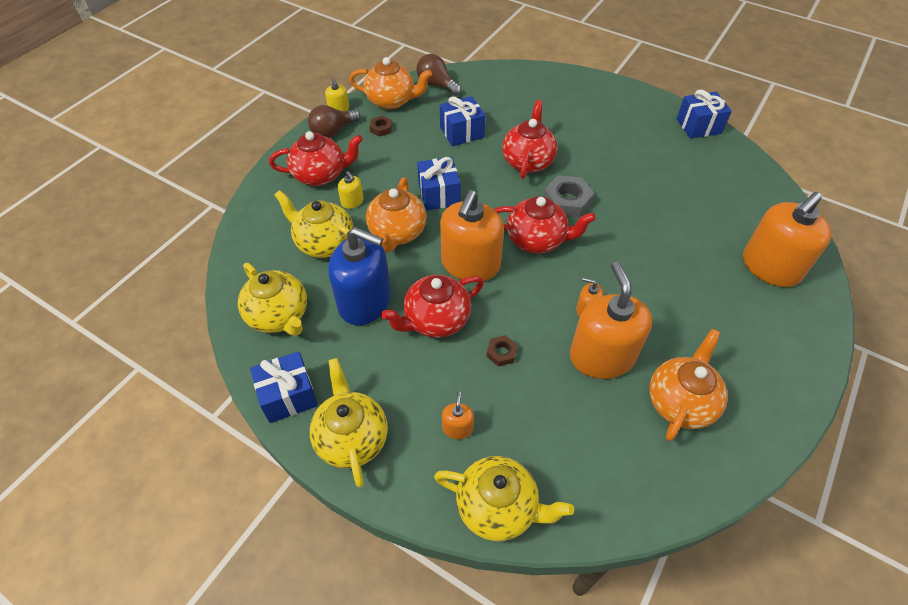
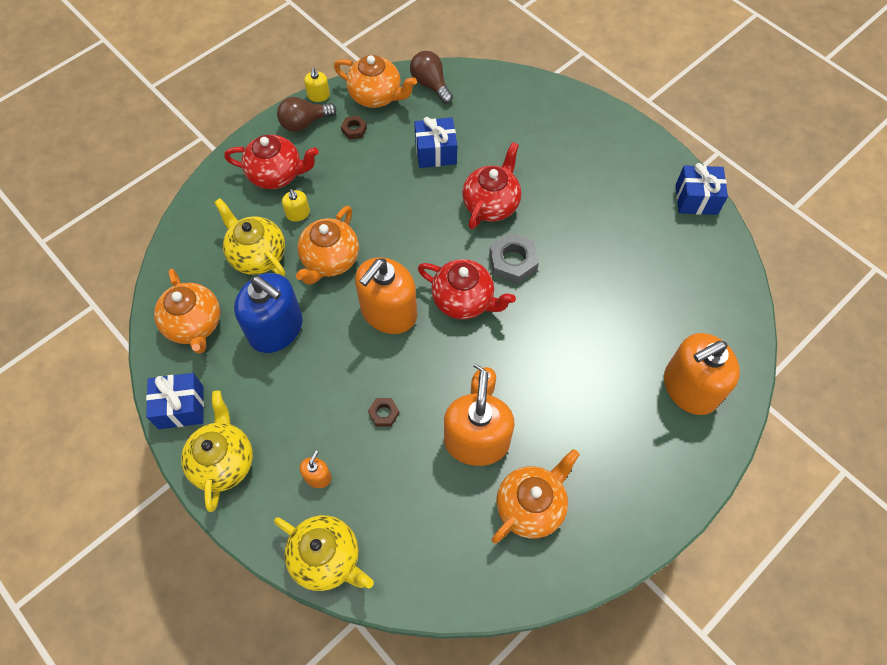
camera: 15 degrees right, 10 degrees up
yellow teapot [238,263,307,336] -> orange teapot [154,269,220,354]
red teapot [381,275,484,338] -> none
blue gift [417,157,461,210] -> none

